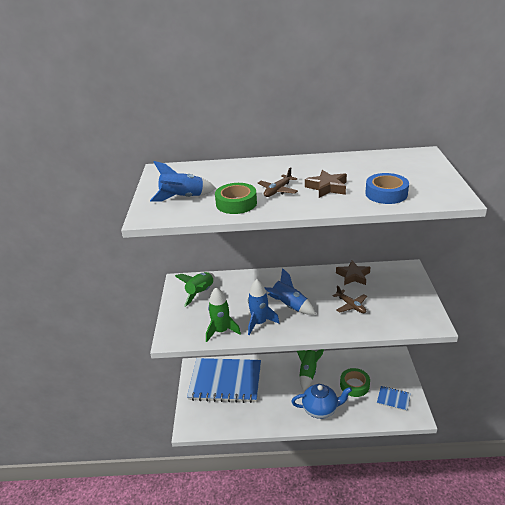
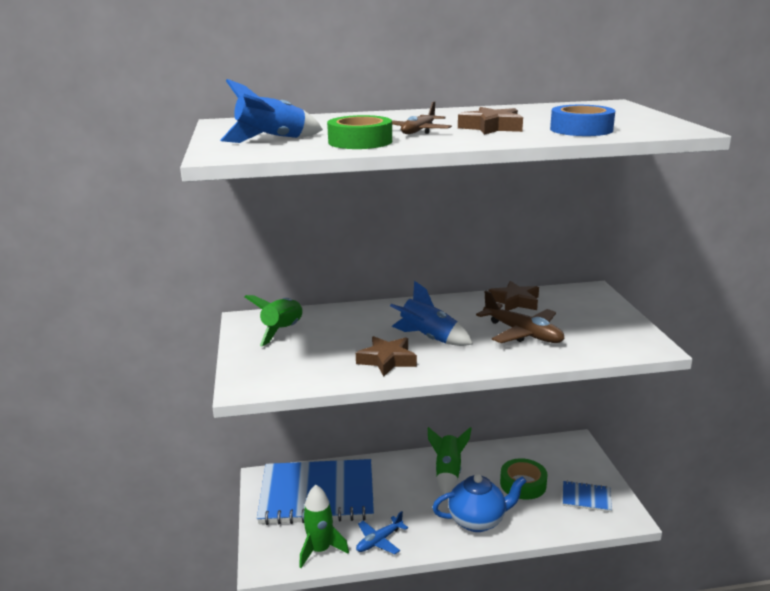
camera: 10 degrees left, 10 degrees down
green rocket [206,287,241,342] -> green rocket moved to [299,485,349,568]
blue rocket [248,279,279,335] -> brown star [356,336,417,376]
brown plane [332,285,367,313] -> brown plane [476,291,565,343], size x1.55
none -> blue plane [356,511,408,554]

